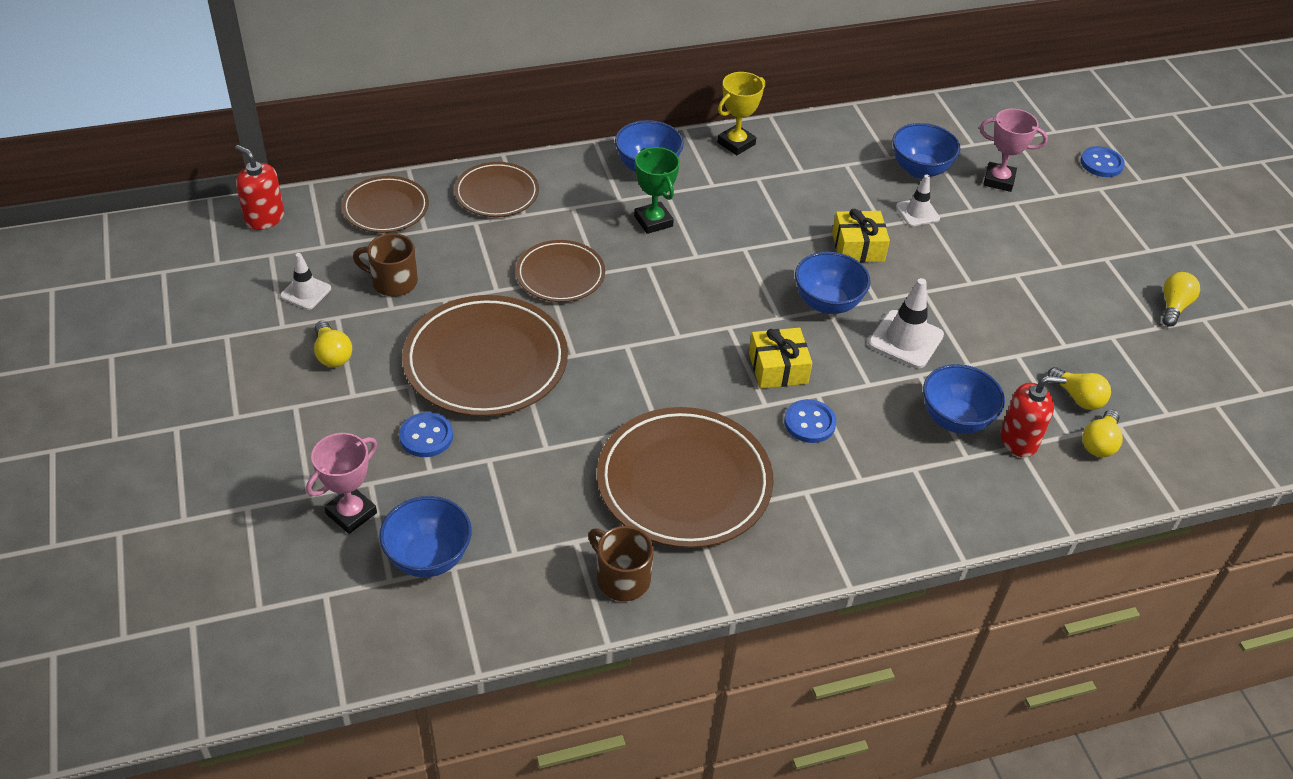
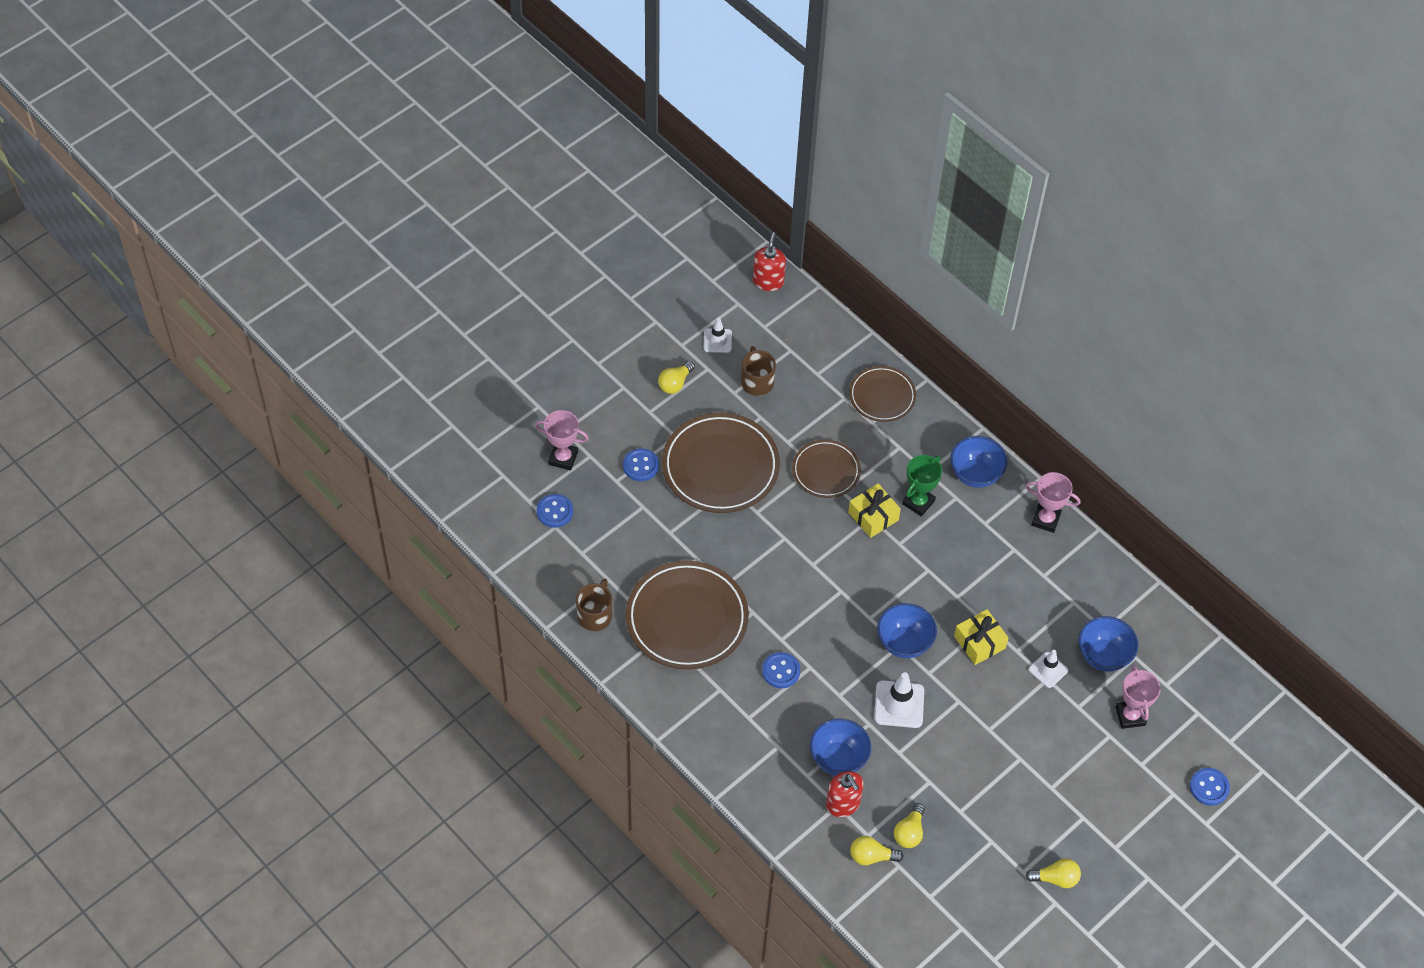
camera: 65 degrees right, 10 degrees up
brown plate [342,176,429,233] -> none
blue bowl [379,496,472,577] -> blue button [537,494,573,528]
yellow trophy [717,72,765,155] -> pink trophy [1026,472,1081,533]
yellow gift [749,328,812,389] -> yellow gift moved to [848,484,901,538]

